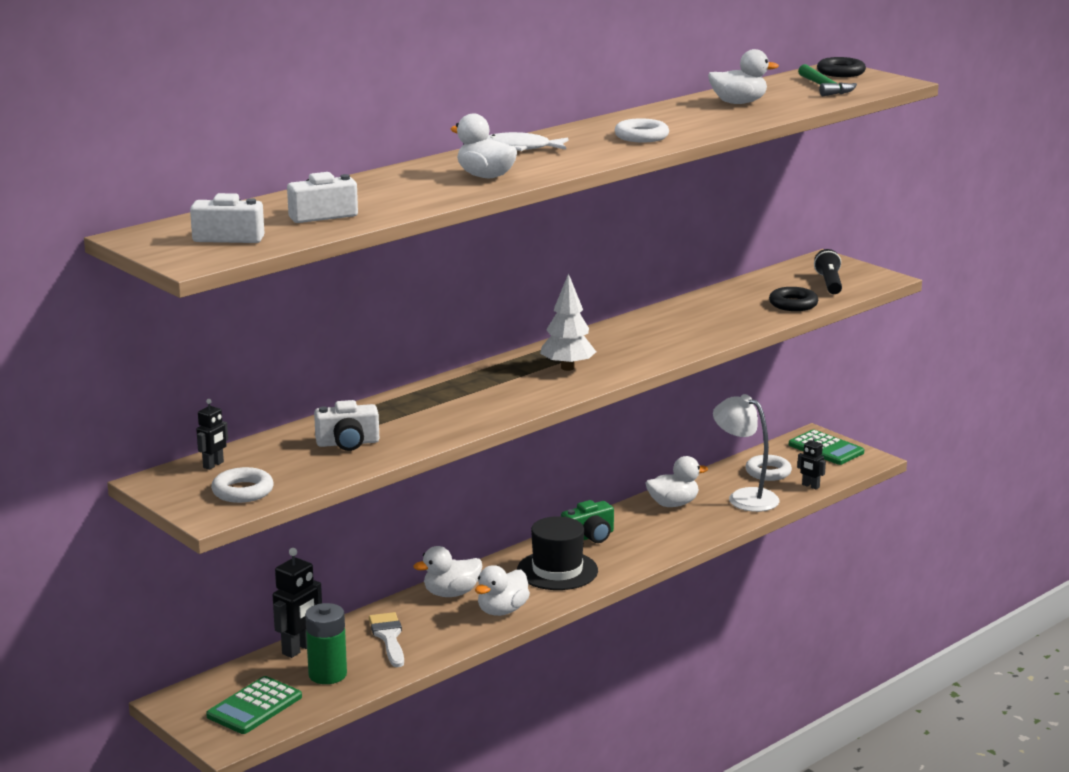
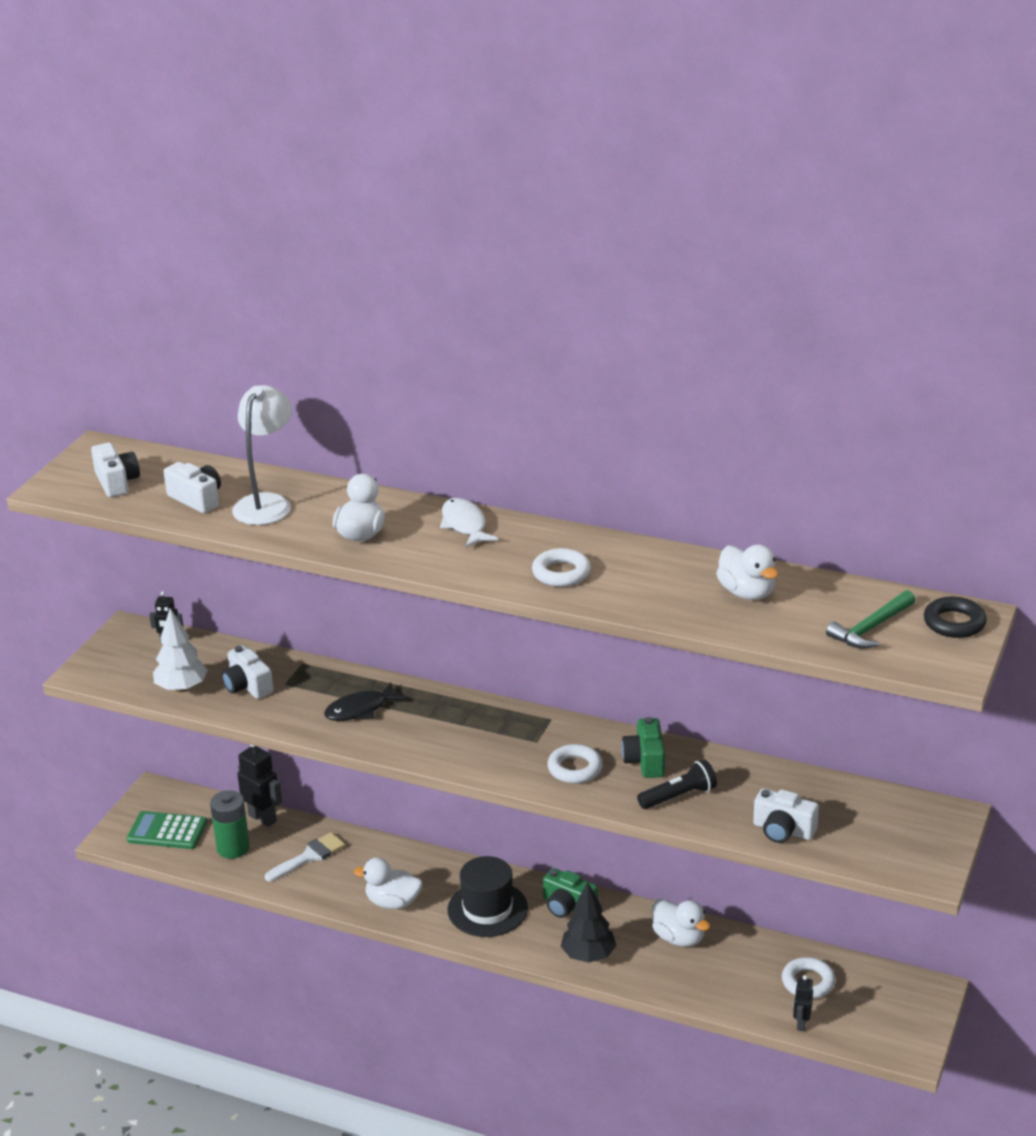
camera: 65 degrees right, 10 degrees up
white ring [211,467,274,503] -> white ring moved to [547,744,603,784]
black robot [273,548,322,658] -> black robot turned 150 degrees counterclockwise [237,745,282,827]
white duck [414,546,482,597] -> none
white tree [540,273,596,371] -> white tree moved to [153,608,208,692]
white lamp [713,394,780,512] -> white lamp moved to [232,385,292,525]
black ring [769,287,818,311] -> white camera [753,788,819,843]
green calculator [789,429,864,465] -> none
black flashlight [814,249,842,294] -> black flashlight moved to [637,759,717,809]
none -> black fish [324,683,406,721]
none -> black tree [561,882,616,963]
none -> green camera [621,717,665,778]

